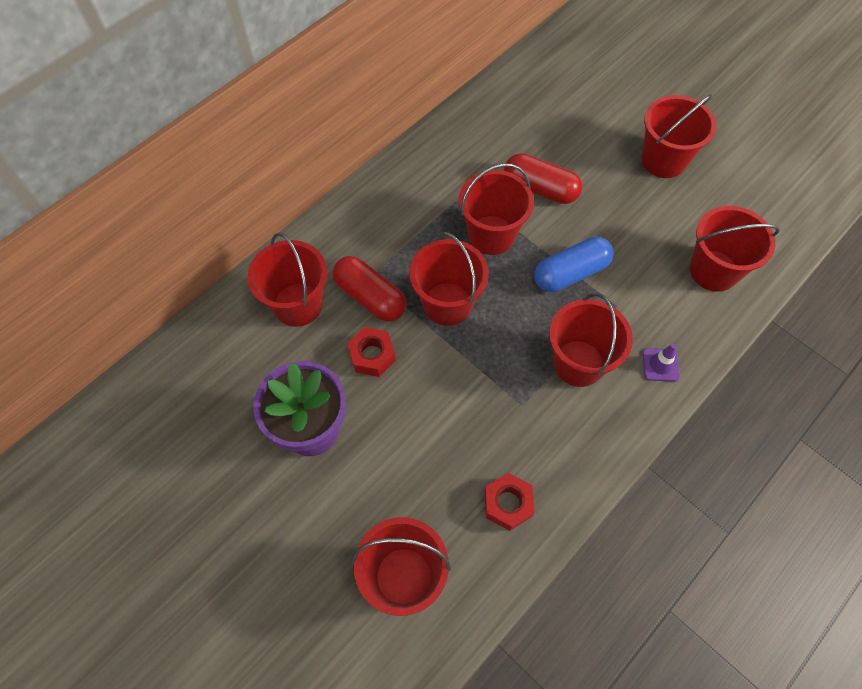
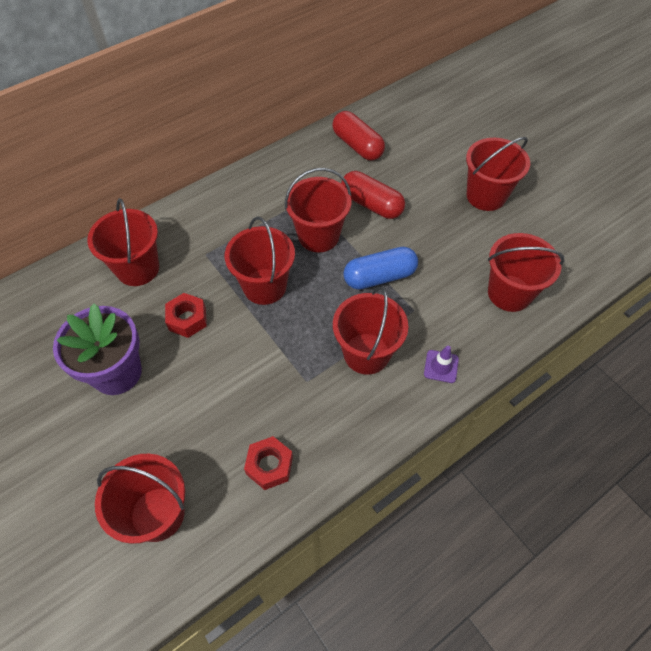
camera: 10 degrees right, 5 degrees down
red capsule [333,256,406,322] -> red capsule moved to [332,111,385,161]

